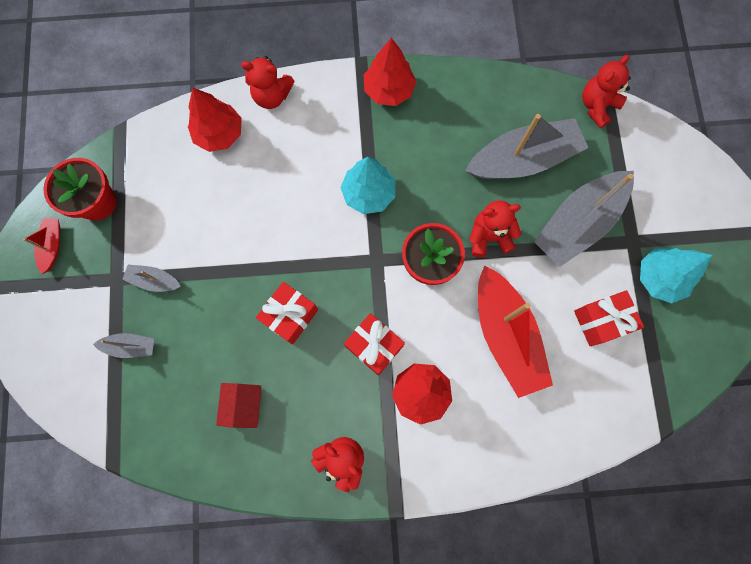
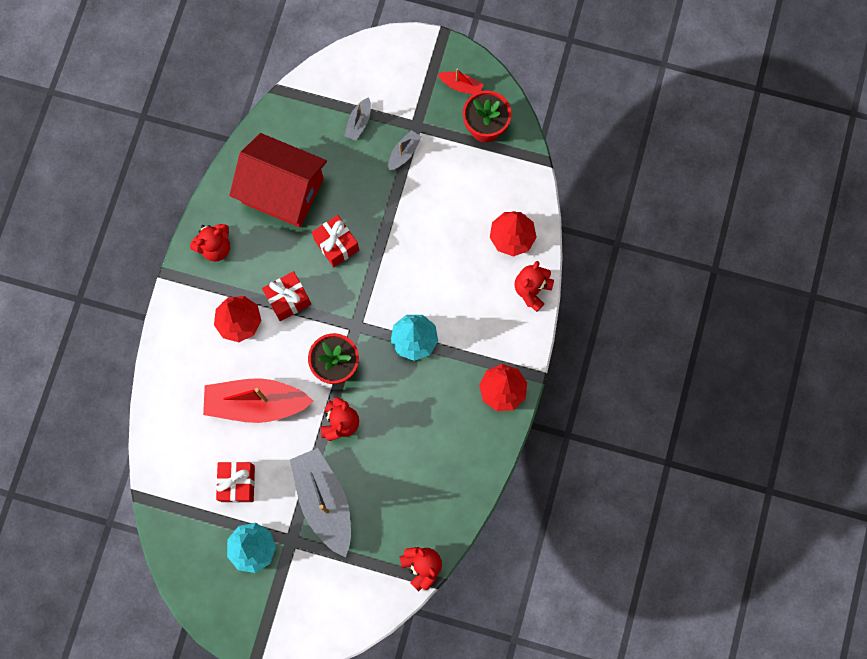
camera: 110 degrees right, 0 degrees up
red house [216,383,261,428] -> red house [229,133,327,228], size x2.29
grey boat [465,114,588,179] -> none

